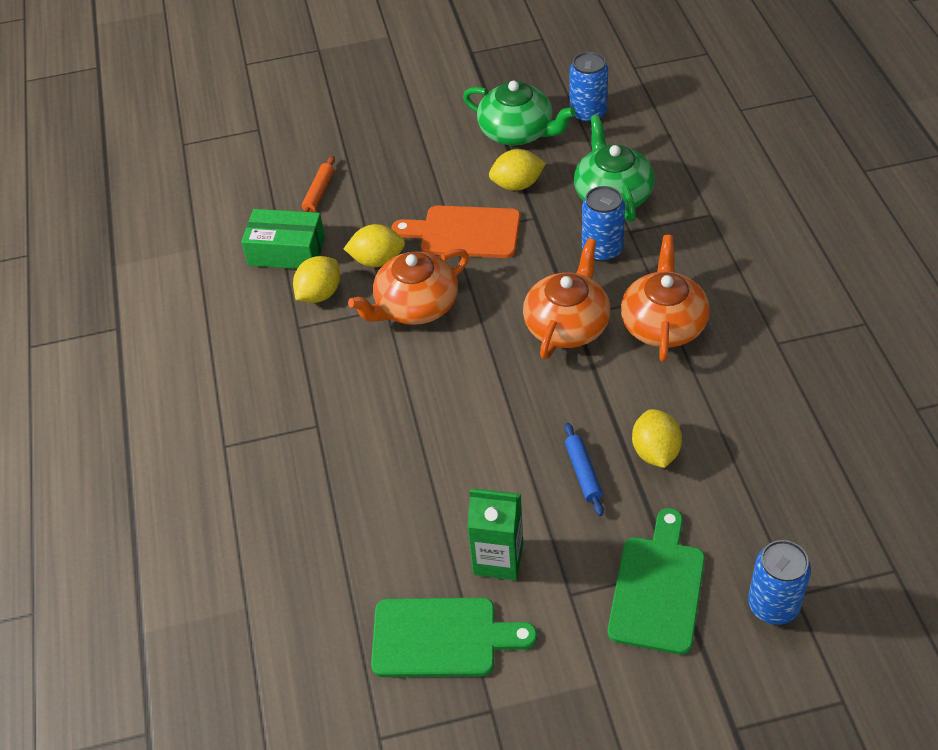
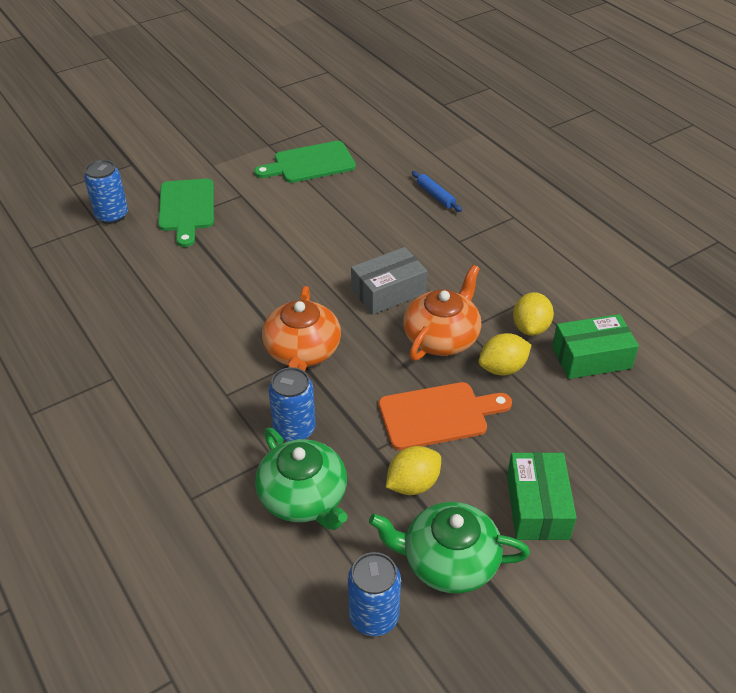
camera: 155 degrees right, 5 degrees down
orange rolling pin [302,156,335,212] -> none
green carton [467,489,523,580] -> none
blue rolling pin [564,423,604,516] -> blue rolling pin moved to [412,171,462,212]
orange teapot [621,235,710,362] -> none
yellow lemon [632,409,682,468] -> none
none -> grey box [351,247,428,315]
none -> green box [507,452,577,540]

